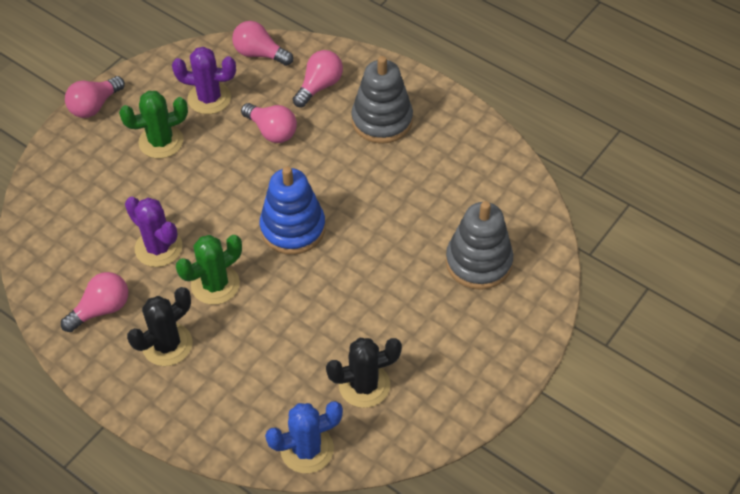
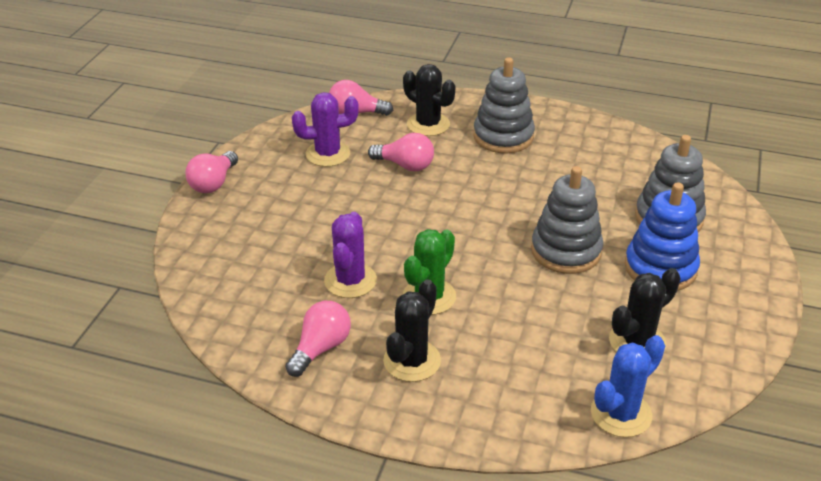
camera: 20 degrees left, 15 degrees down
green cactus [119,91,188,159] -> none
purple cactus [125,197,182,267] -> purple cactus turned 75 degrees clockwise [324,212,377,298]
blue stacking toy [260,166,326,255] -> blue stacking toy moved to [625,182,700,291]
pink light bulb [293,50,343,107] -> black cactus [403,64,455,136]
none -> grey stacking toy [531,166,603,274]

